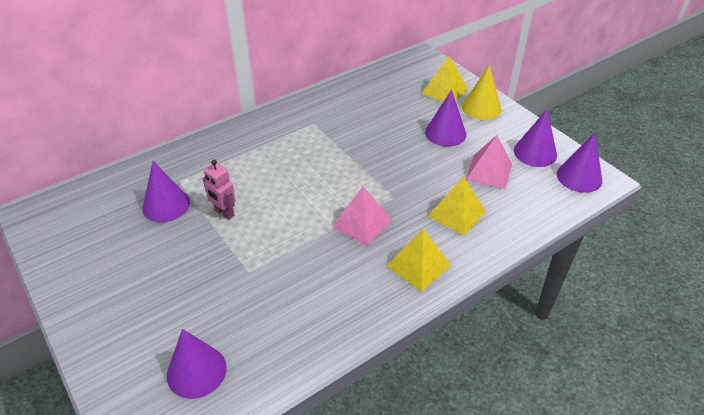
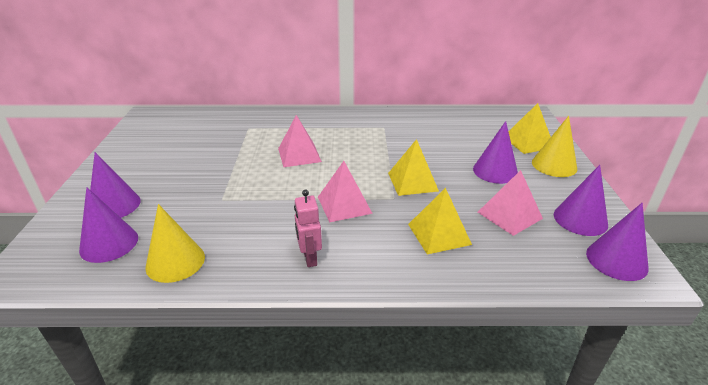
camera: 35 degrees right, 10 degrees down
purple cone [142,161,190,222] -> purple cone moved to [90,152,141,218]
pink robot [203,160,236,220] -> pink robot moved to [294,190,322,267]
yellow pyramid [387,229,451,292] -> yellow pyramid moved to [388,139,439,196]
none -> yellow cone [145,204,205,283]
none -> pink pyramid [278,115,322,167]

